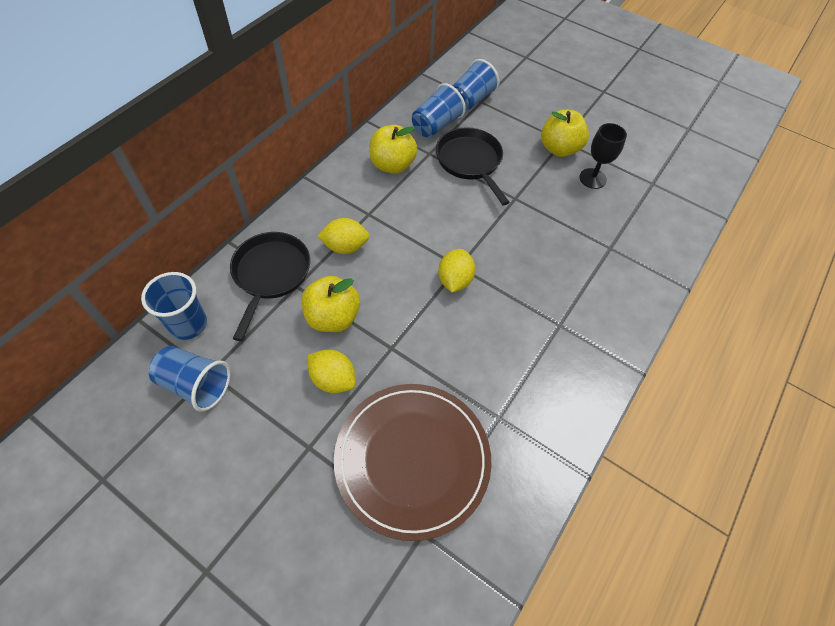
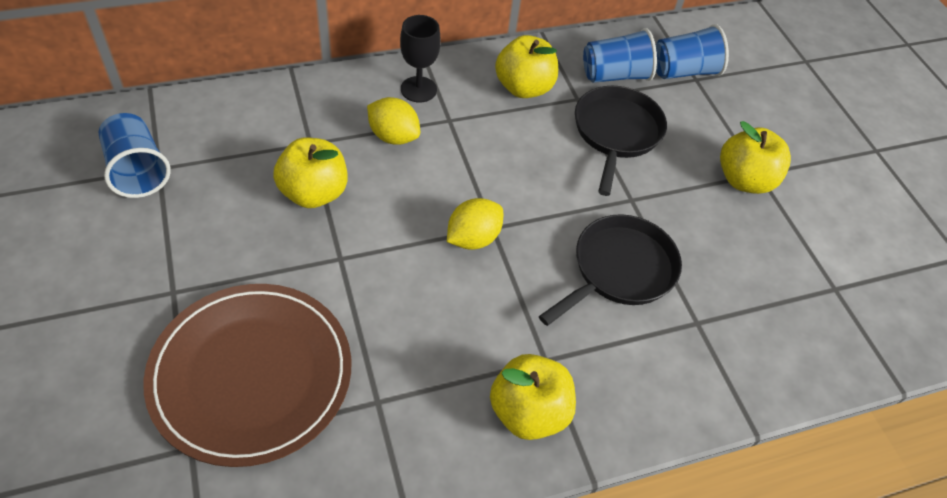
camera: 35 degrees right, 5 degrees down
blue cup [141,272,207,340] -> none
black pan [230,232,310,341] -> black pan moved to [539,214,682,326]
yellow lemon [307,350,356,393] -> none
black goblet [579,123,627,189] -> black goblet moved to [400,15,441,102]
none -> yellow apple [490,354,576,440]

